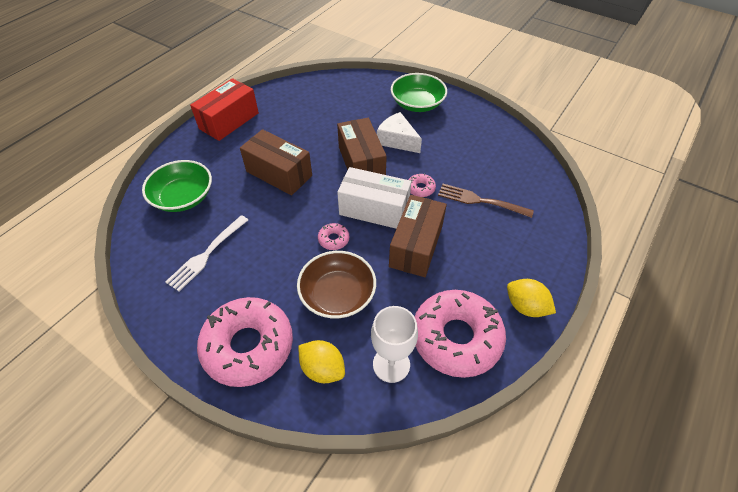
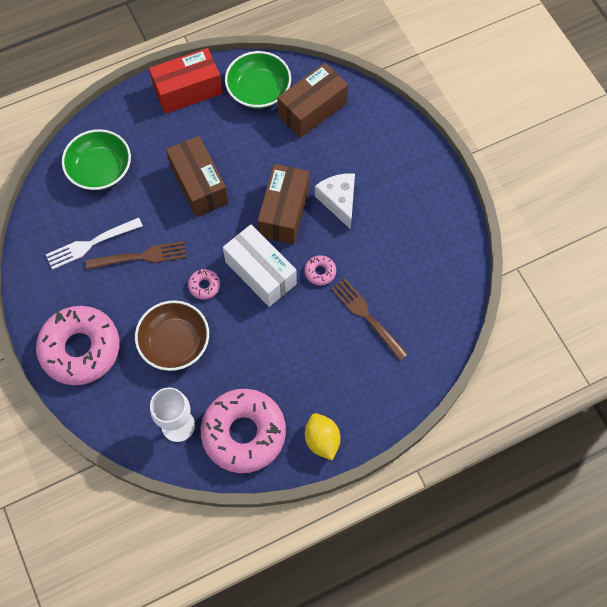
camera: 30 degrees right, 15 degrees up
yellow lemon [298,340,345,383] -> none
brown box [389,195,447,277] -> brown box moved to [277,63,348,138]
green bowl [391,73,447,112] -> green bowl moved to [225,51,291,108]
none -> brown fork [86,241,187,270]

